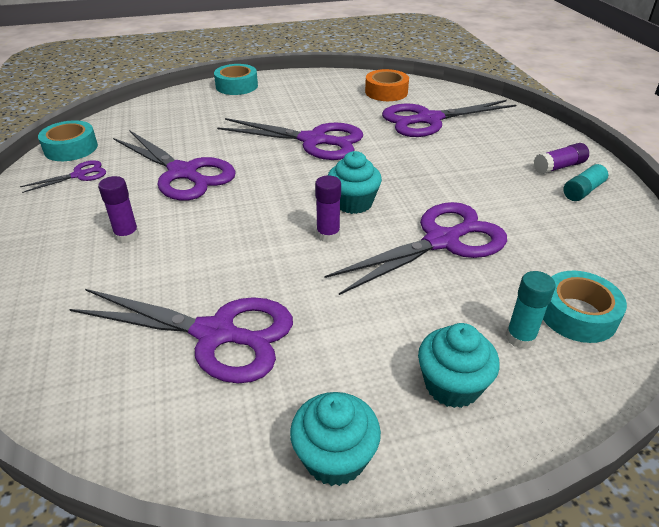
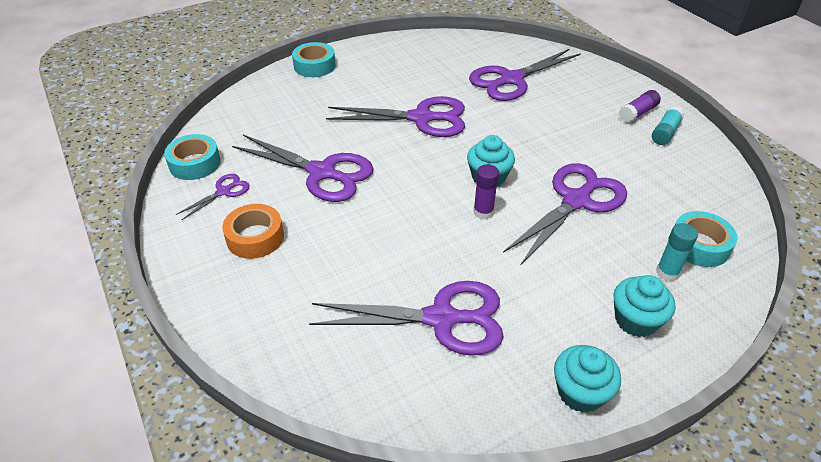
camera: 15 degrees left, 5 degrees up
purple glue stick [98,176,139,243] -> none
orange tape [365,69,409,101] -> orange tape moved to [222,204,284,259]

